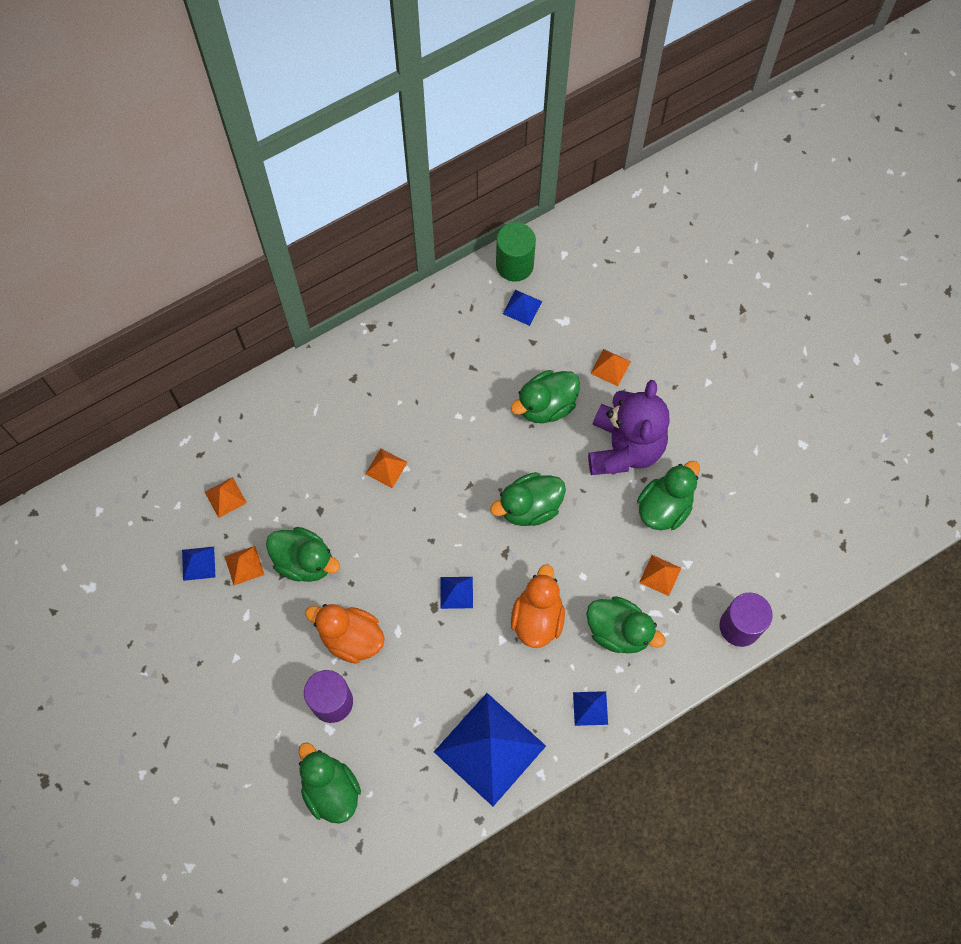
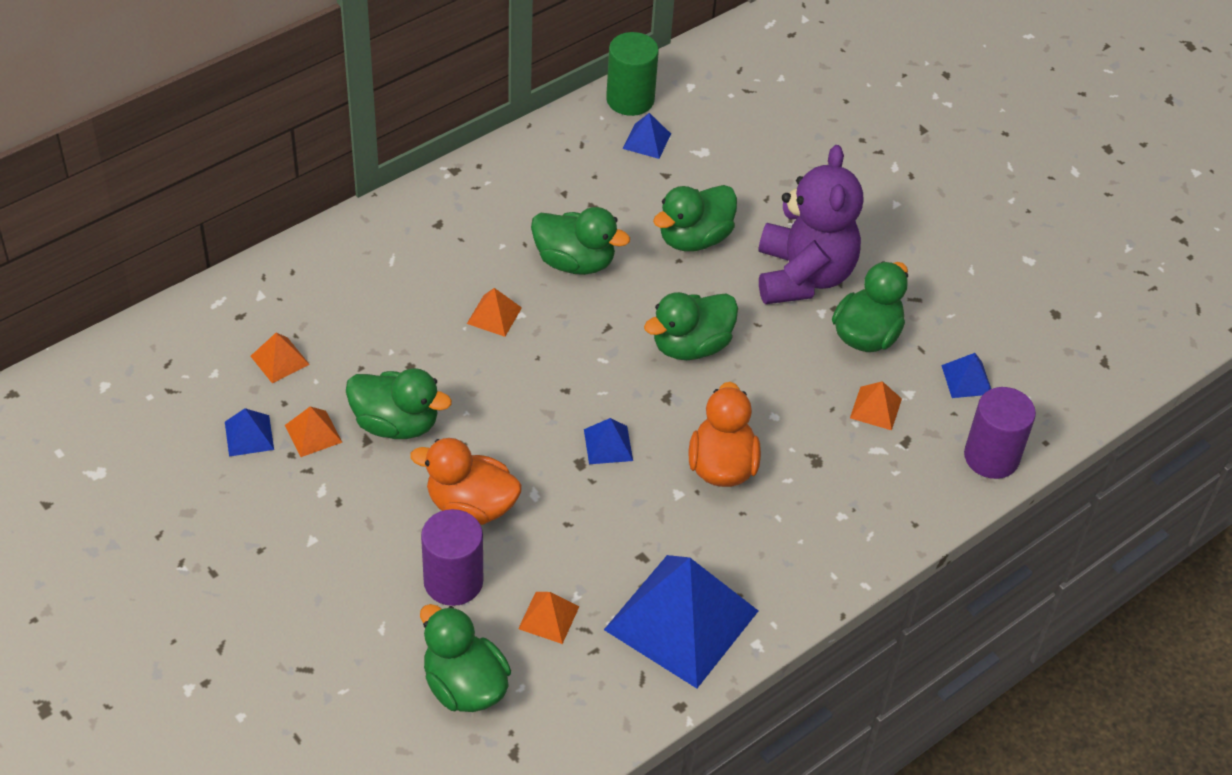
camera: 10 degrees left, 20 degrees down
blue pyramid [573,691,608,726] -> blue pyramid moved to [941,353,991,398]
green duck [586,596,666,654] -> green duck moved to [531,207,630,275]
orange pyramid [590,349,631,386] -> orange pyramid moved to [518,592,579,644]

